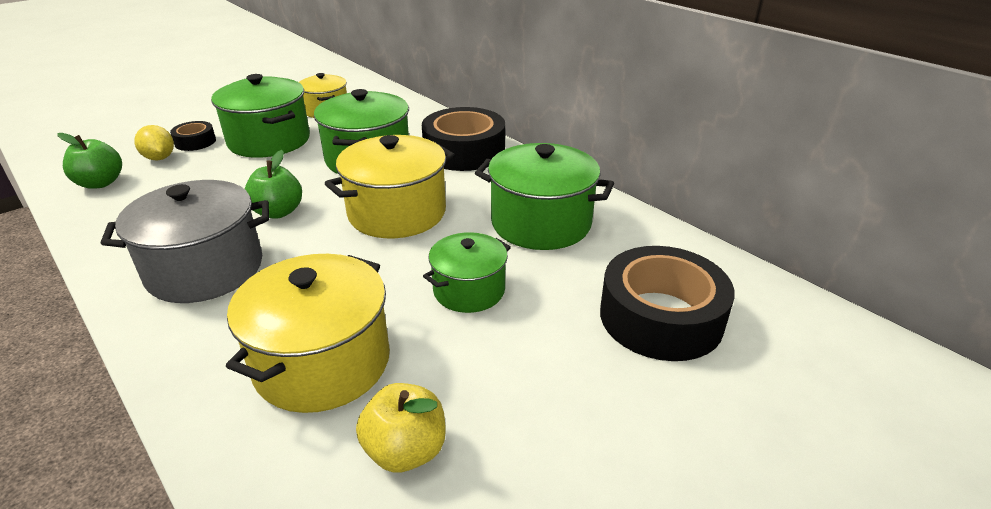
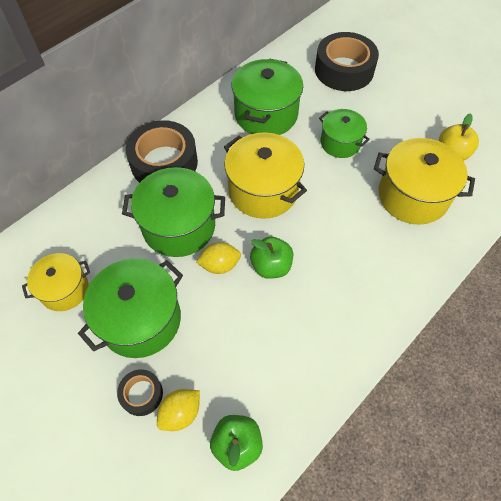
camera: 95 degrees left, 25 degrees up
grey pot [101,180,269,303] -> none
none -> yellow lemon [196,242,241,274]

